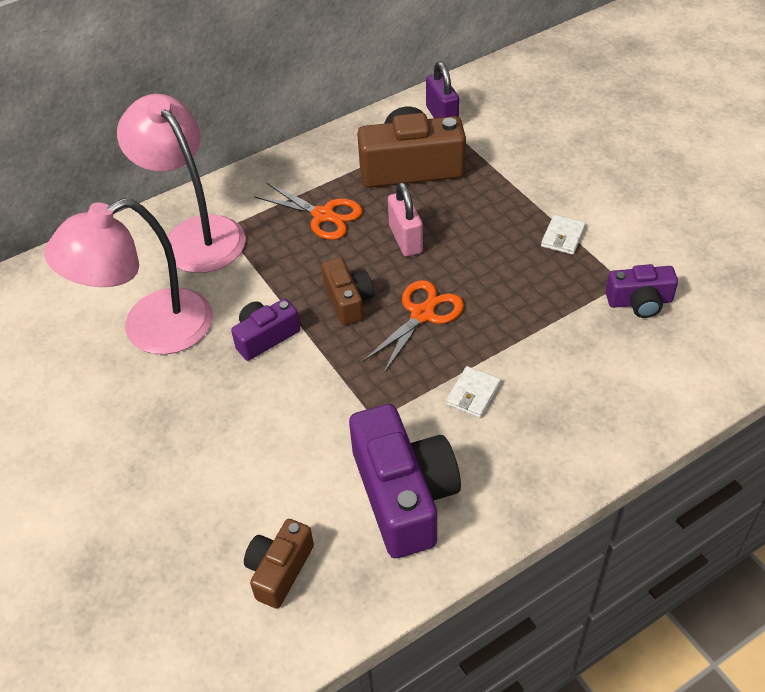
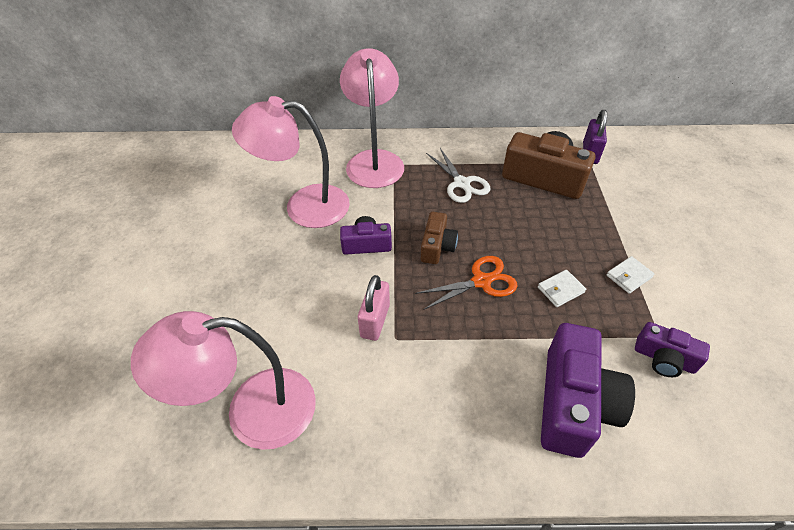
camera: 30 degrees right, 0 degrees up
brown camera [244,519,314,609] -> pink lamp [131,311,316,450]
orange scissors [254,182,363,240] -> white scissors [426,148,491,203]
purple camera [349,404,461,558] -> purple camera moved to [541,323,635,458]
pink padlock [388,182,423,257] -> pink padlock moved to [358,275,390,341]
white wallet [446,366,501,418] -> white wallet moved to [538,270,586,307]

